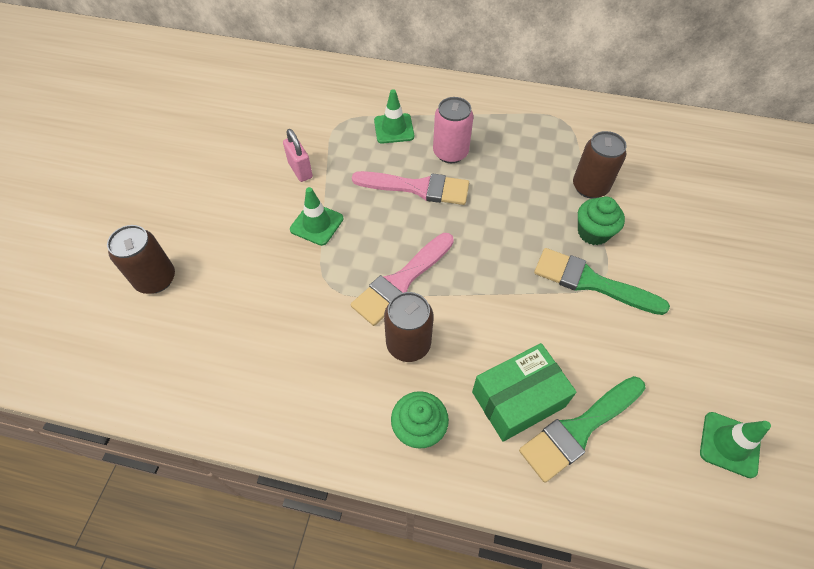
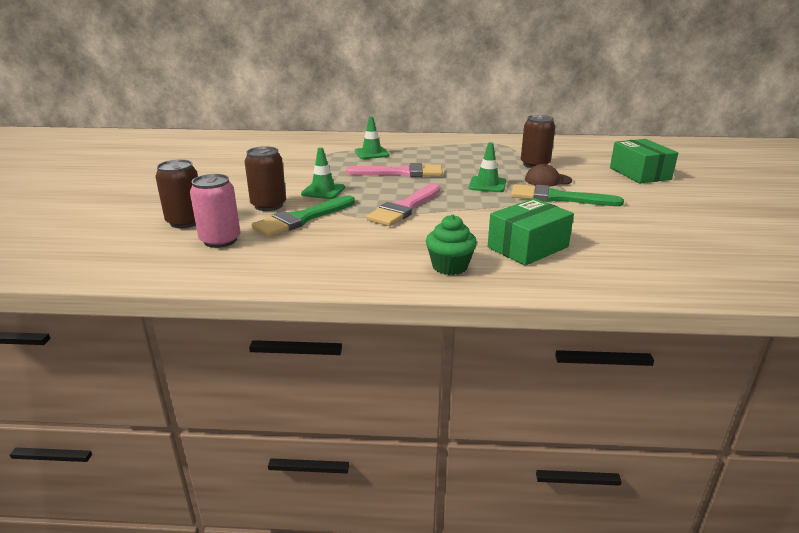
camera: 10 degrees left, 30 degrees down
pink padlock [283,129,313,182] -> none
brown can [384,292,434,362] -> brown can moved to [244,146,286,211]
pink can [433,97,474,163] -> pink can moved to [190,174,241,248]
green brush [519,376,646,483] -> green brush moved to [251,195,355,237]
green cupcake [578,196,625,245] -> brown cap [525,164,572,187]
green traffic cone [700,412,771,478] -> green traffic cone moved to [469,142,506,192]
none -> green box [610,139,678,183]

